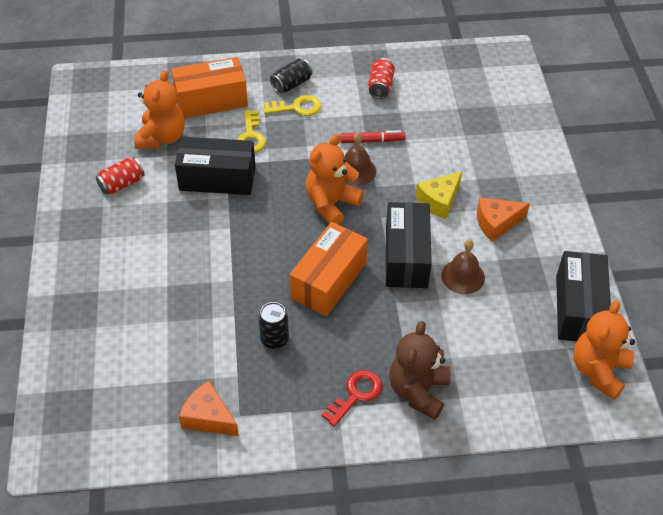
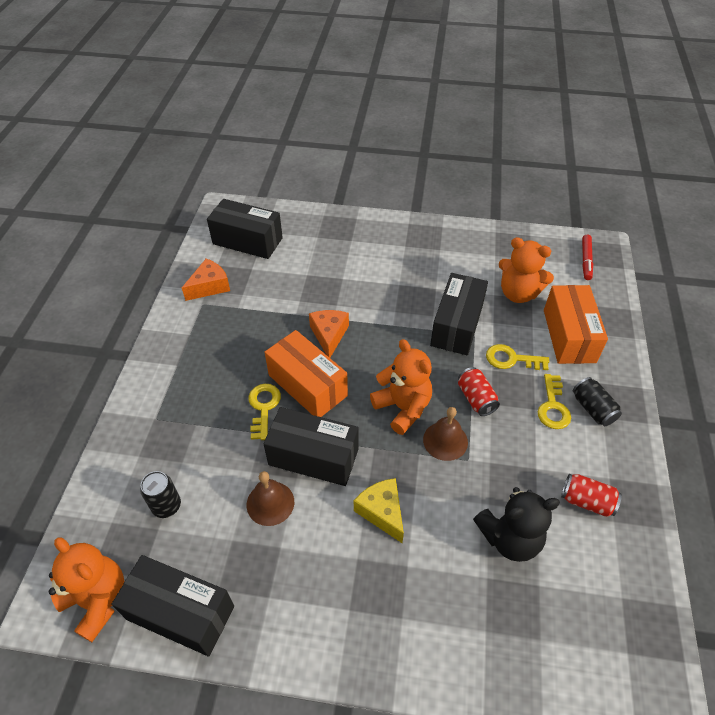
camera: 105 degrees right, 0 degrees up
red can [96,157,145,195] -> red can moved to [458,367,500,416]
black can [258,302,289,349] -> black can moved to [140,471,181,518]
red key [322,370,382,427] -> none
red marker [340,130,405,143] -> red marker moved to [582,235,593,280]
brown teddy bear [389,321,451,420] -> none
orange cheese [477,197,530,242] -> orange cheese moved to [309,310,349,358]
none -> black box [207,199,283,259]
none -> yellow key [248,384,281,440]
none -> black teddy bear [473,487,560,562]

